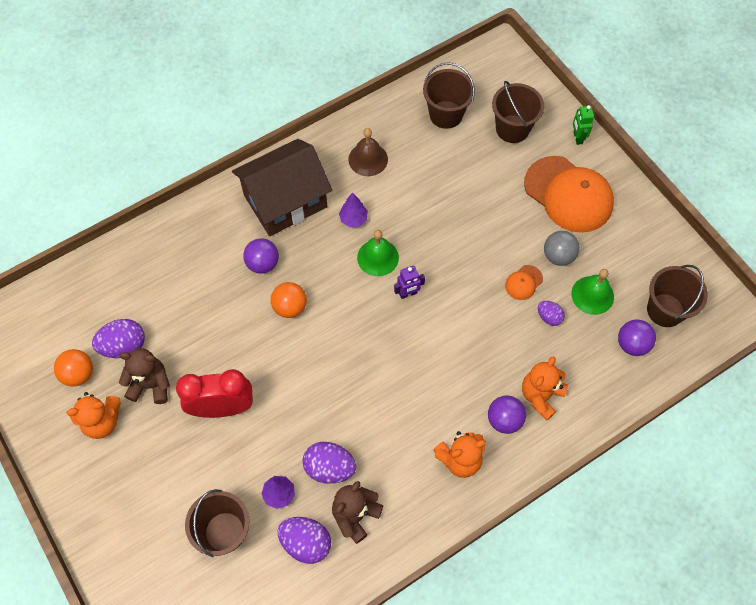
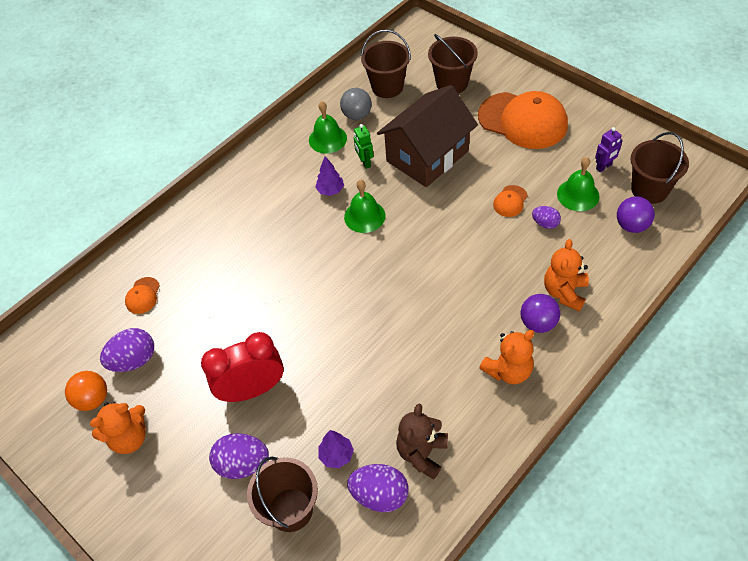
camera: 10 degrees left, 10 degrees down
brown teddy bear [119,348,170,404] -> none
brown house [232,139,332,236] -> brown house moved to [377,85,478,187]
purple ball [243,238,279,274] -> none
orange ball [271,282,307,318] -> none
purple egg [303,442,356,484] -> purple egg moved to [209,433,269,479]
brown bell [348,128,388,176] -> green bell [309,101,347,153]
purple robot [394,265,425,299] -> purple robot moved to [595,127,623,172]
grey ball [544,231,580,266] -> grey ball moved to [340,88,372,120]
green robot [573,105,594,145] -> green robot moved to [354,124,374,169]
none -> orange cap [125,277,160,314]

